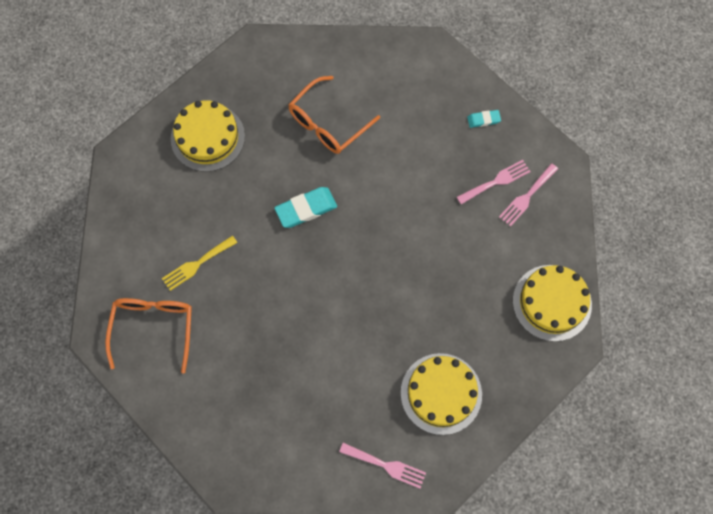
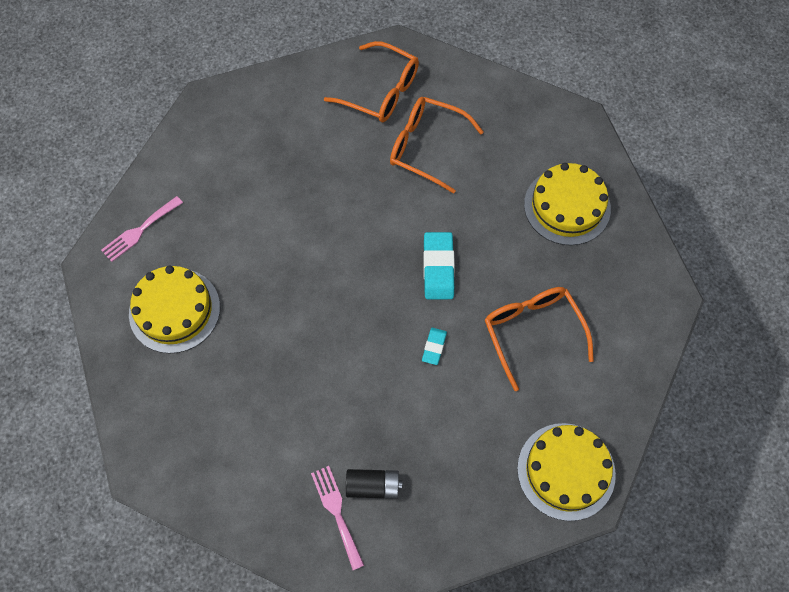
camera: 115 degrees right, 5 degrees down
yellow fork [162,235,238,291] -> orange glasses [390,97,484,194]
pink fork [457,160,531,204] -> black battery [346,469,402,499]
turquoise eraser [467,110,501,128] -> turquoise eraser moved to [422,328,447,365]
yellow cake [513,265,592,342] -> yellow cake moved to [517,423,616,521]

